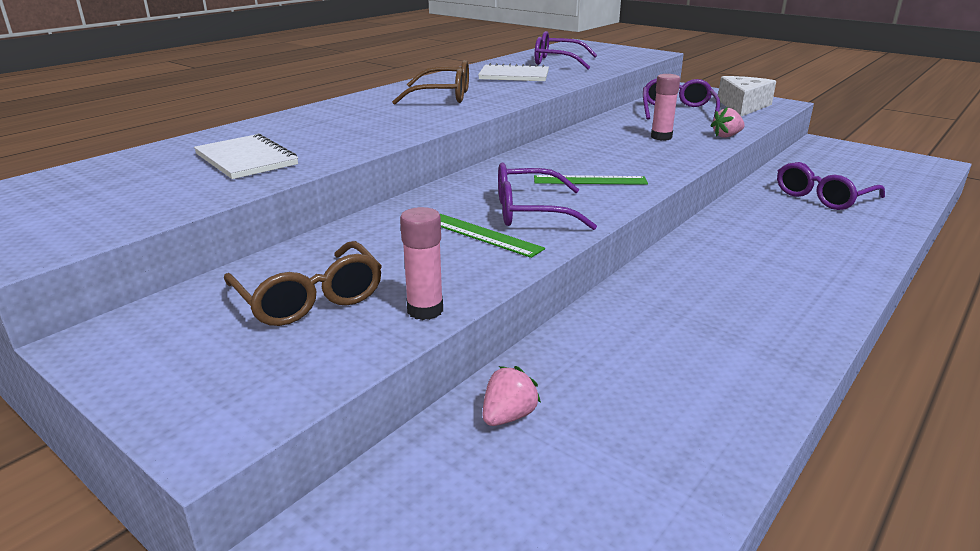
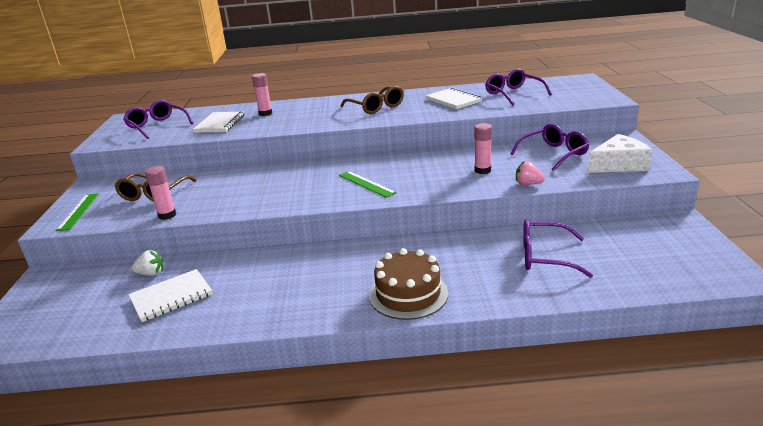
camera: 50 degrees right, 0 degrees up
green ruler [440,214,545,258] -> green ruler moved to [56,193,99,231]
pink strawberry [483,366,541,426] -> white strawberry [132,250,163,276]
purple glasses [498,162,597,230] -> purple glasses moved to [123,100,193,139]
none -> white notebook [128,269,212,322]
none -> pink glue stick [252,73,272,116]
none -> brown cake [369,248,448,320]

